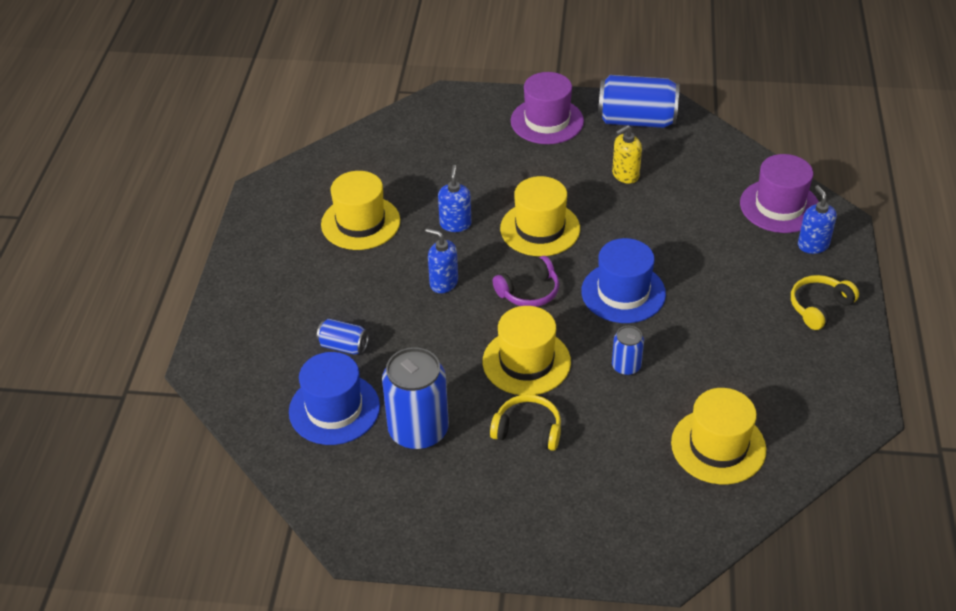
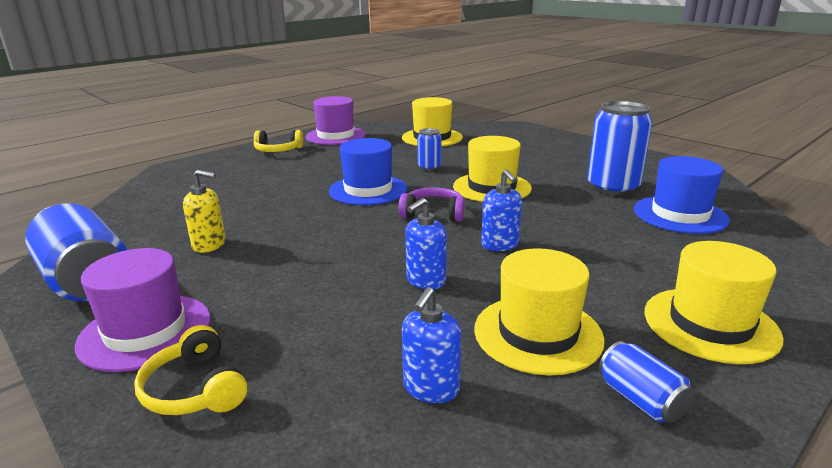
camera: 140 degrees left, 20 degrees down
blue can [317,319,369,355] -> blue can moved to [599,341,694,423]
yellow headphones [490,394,561,451] -> yellow headphones moved to [134,325,247,415]
yellow hat [500,176,580,256] -> yellow hat moved to [645,241,784,364]
purple hat [740,154,819,233] -> purple hat moved to [306,96,366,145]
blue soap dispenser [798,185,837,254] -> blue soap dispenser moved to [402,287,461,403]

